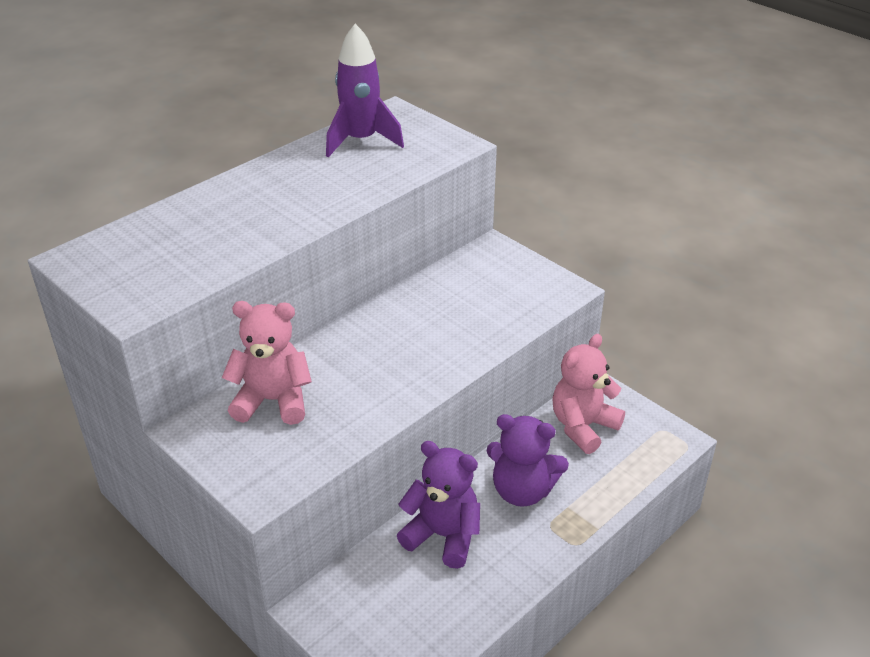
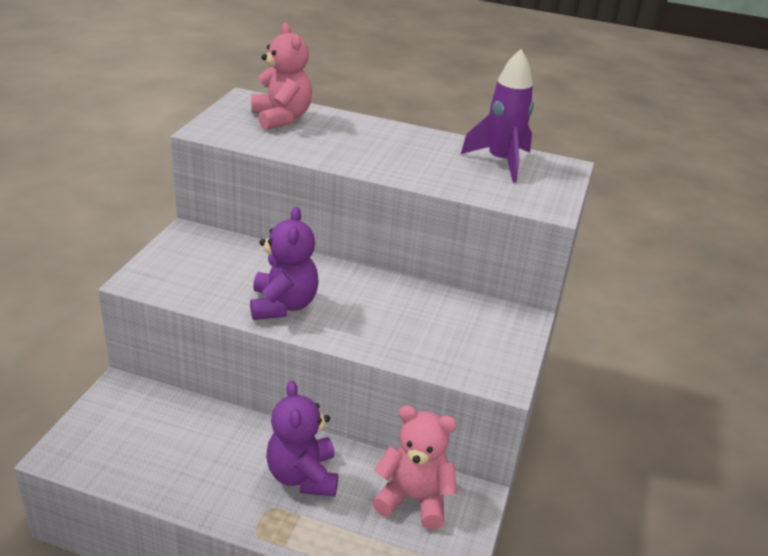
camera: 60 degrees right, 5 degrees down
pink teddy bear [222,301,312,425] -> pink teddy bear moved to [251,23,312,130]
purple teddy bear [397,441,480,569] -> purple teddy bear moved to [250,207,319,320]

